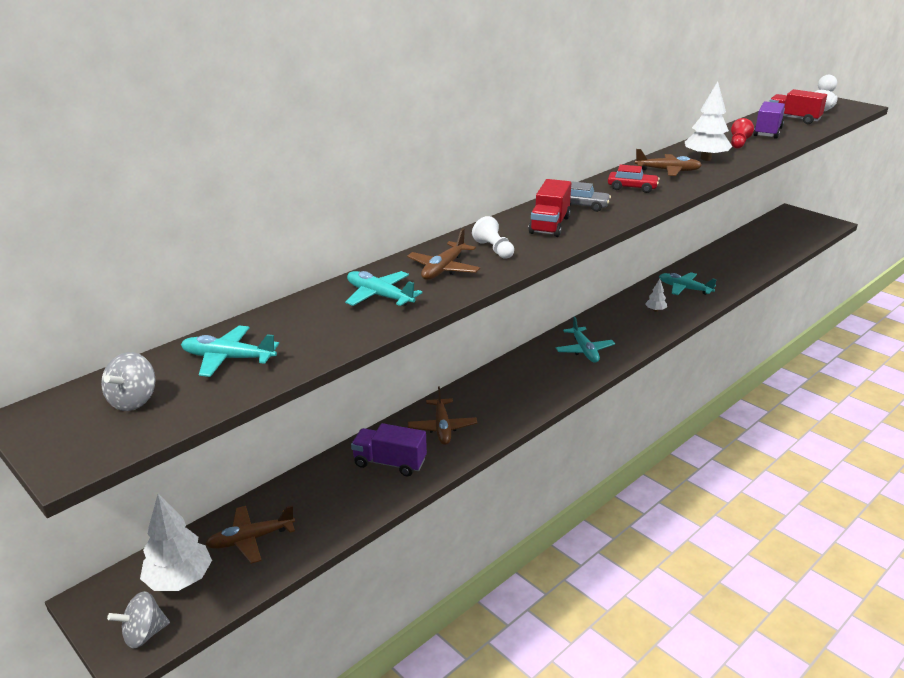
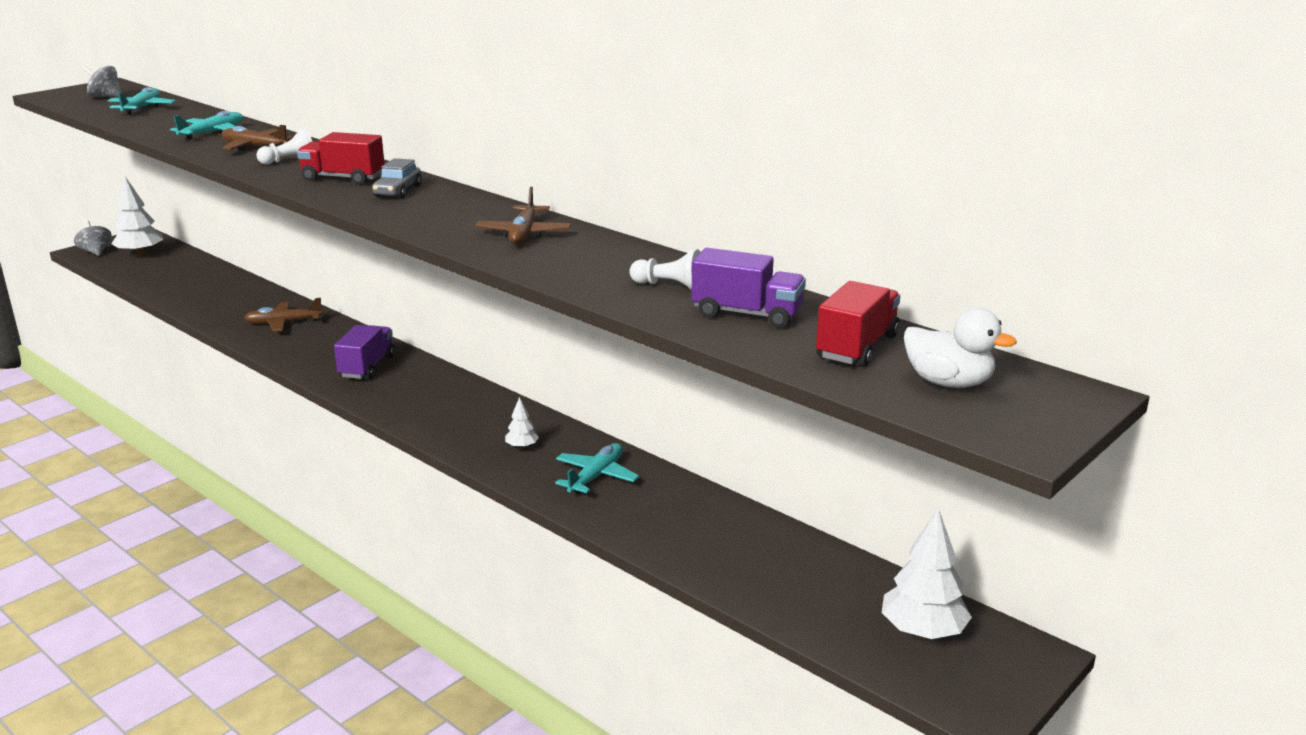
camera: 85 degrees right, 5 degrees down
brown plane [205,505,295,564] -> none
purple truck [351,423,427,476] -> purple truck moved to [334,325,395,379]
turquoise plane [556,317,615,363] -> none
red car [608,164,660,193] -> none
white tree [685,81,732,161] -> white tree moved to [882,508,972,639]
red pawn [731,118,754,149] -> white pawn [630,249,701,291]

